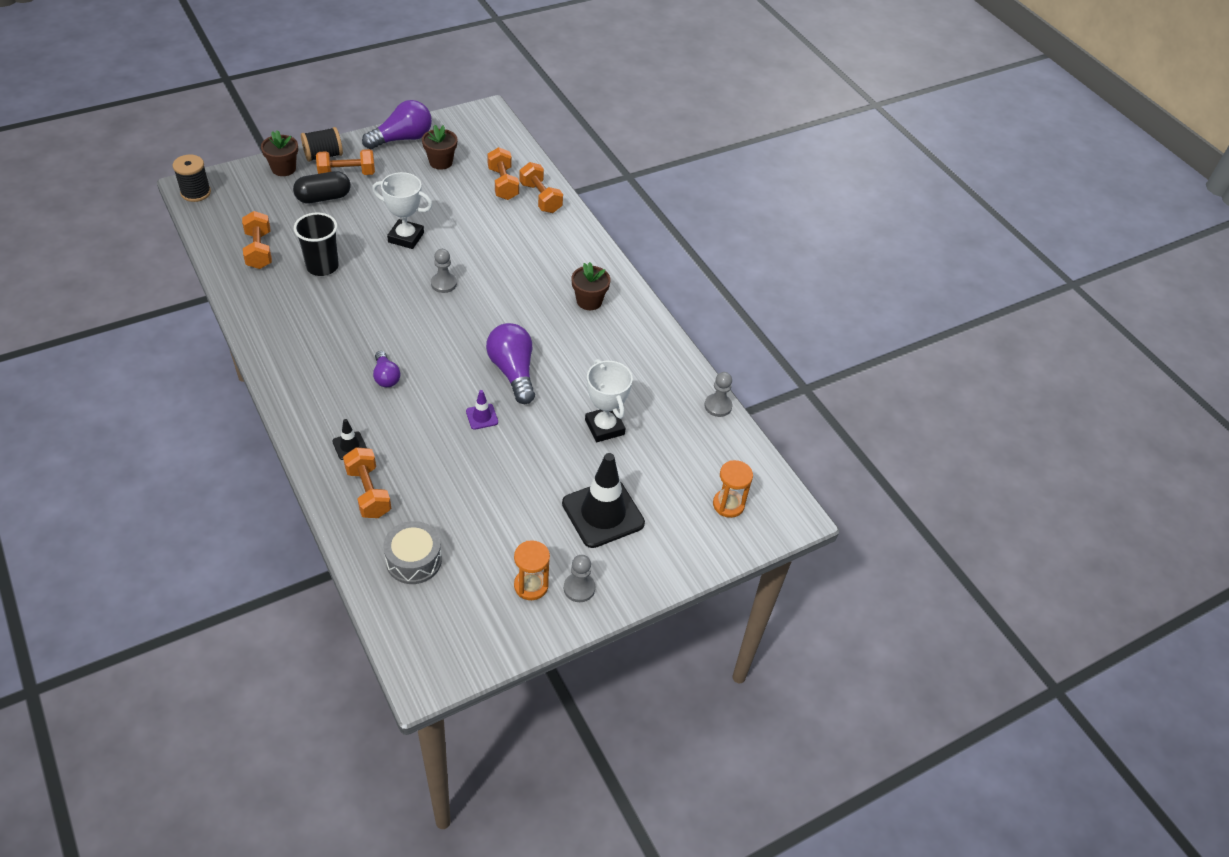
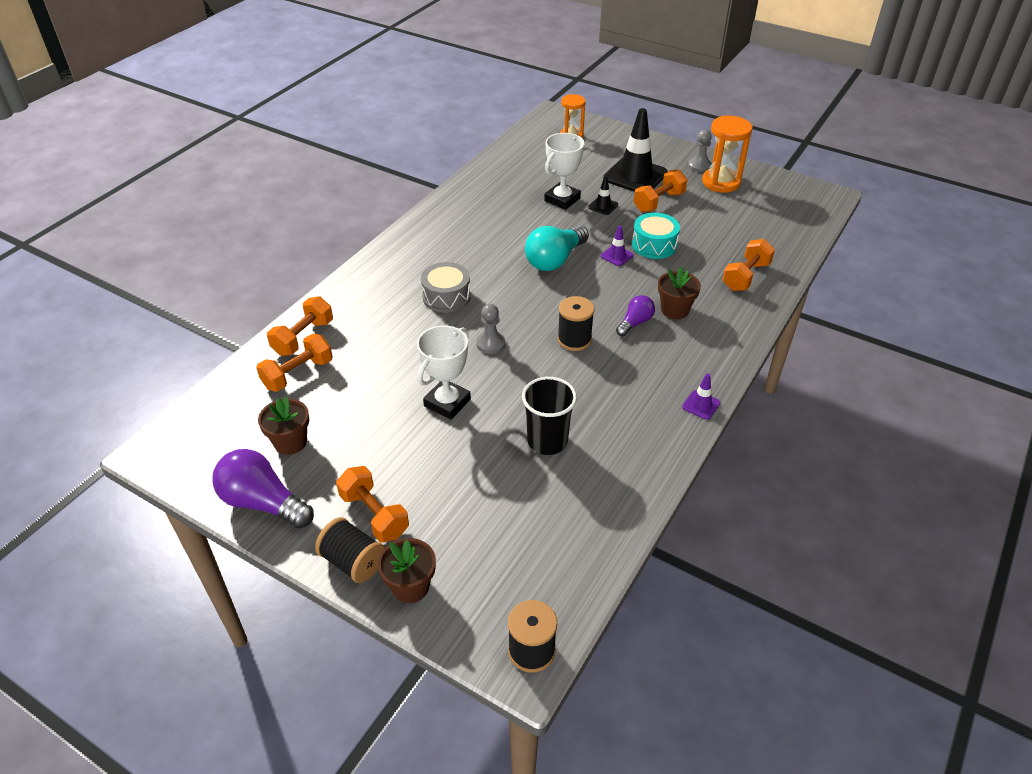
camera: 115 degrees left, 5 degrees down
orange dumbbell [242,211,272,269] -> orange dumbbell moved to [634,169,687,212]
black capsule [293,171,351,203] -> none
black traffic cone [332,419,367,460] -> black traffic cone moved to [588,176,618,215]
white trophy [372,172,433,249] -> white trophy turned 45 degrees clockwise [417,325,471,420]
grey drum [383,521,442,584] -> grey drum moved to [421,262,471,313]
purple light bulb [486,323,535,404] -> turquoise light bulb [525,225,589,271]
orange hourglass [514,540,550,600] -> orange hourglass [702,116,753,193], size x1.50
brown flower pot [572,262,611,310] -> brown flower pot moved to [658,267,701,319]
grey pawn [705,372,732,417] -> none
none -> black spool [557,296,595,351]
none -> turquoise drum [632,213,680,259]
none -> purple traffic cone [682,373,721,420]

